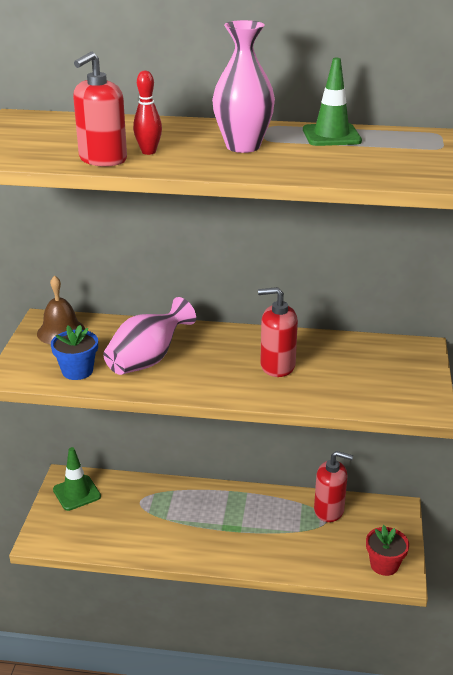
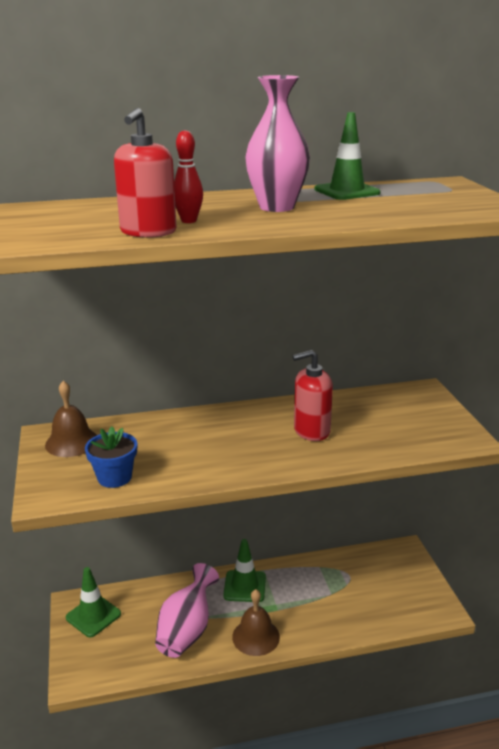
camera: 20 degrees left, 5 degrees down
pink vase [103,297,196,375] -> pink vase moved to [155,563,219,658]
red soap dispenser [314,451,353,522] -> none
red flower pot [366,525,409,576] -> none
none -> green traffic cone [223,539,266,602]
none -> brown bell [232,589,280,656]

